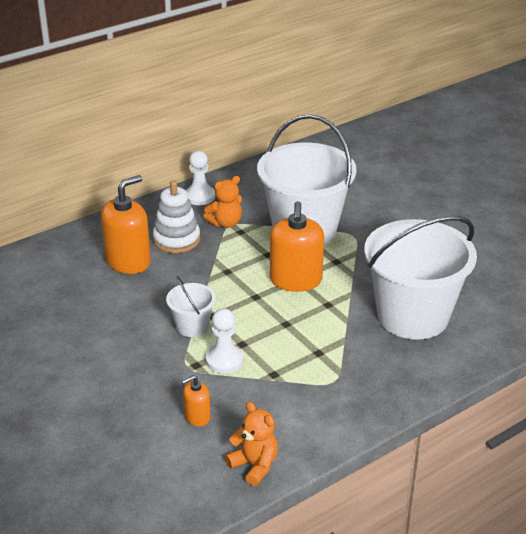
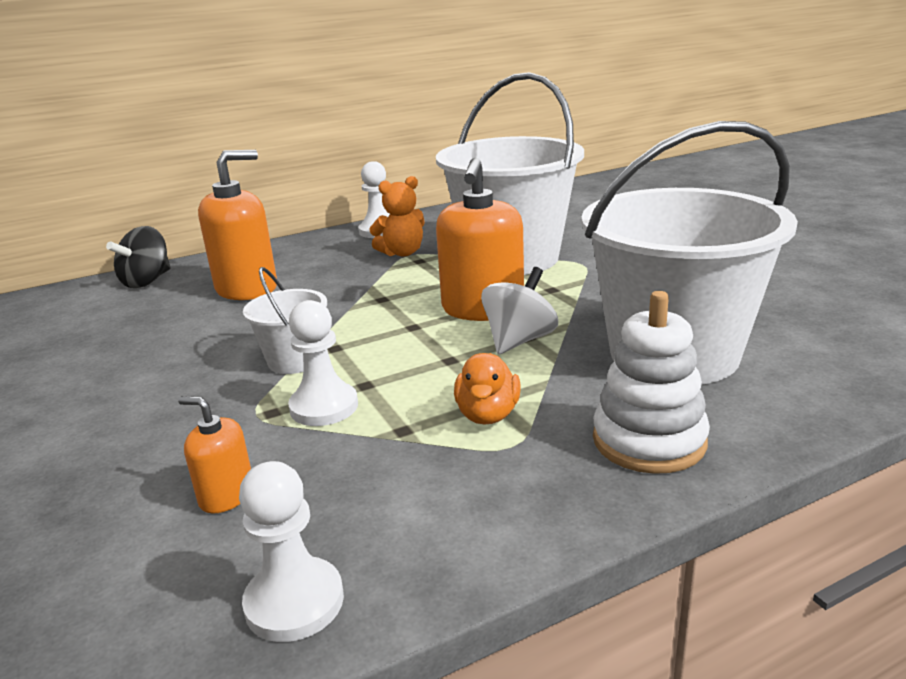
camera: 10 degrees right, 10 degrees down
white stacking toy [153,180,200,253] -> white stacking toy moved to [593,291,710,474]
orange soap dispenser [181,375,211,426] -> orange soap dispenser turned 45 degrees clockwise [178,396,251,514]
orange teddy bear [225,402,278,486] -> white pawn [239,461,344,642]
none -> black spinning top [106,226,170,288]
none -> orange duck [454,353,521,425]
none -> white spinning top [481,267,558,354]

